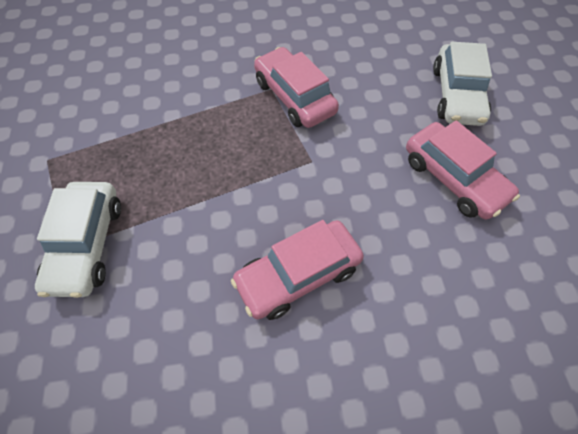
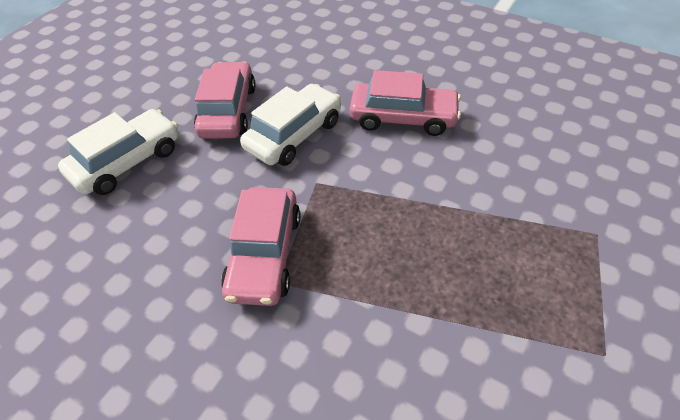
camera: 140 degrees left, 10 degrees down
white car [35,182,121,298] -> white car moved to [240,84,341,166]

